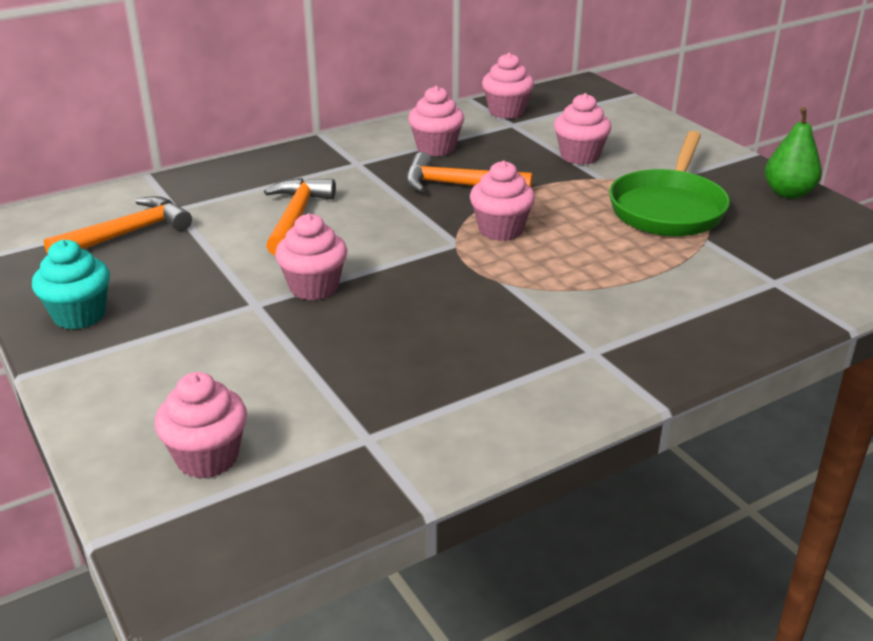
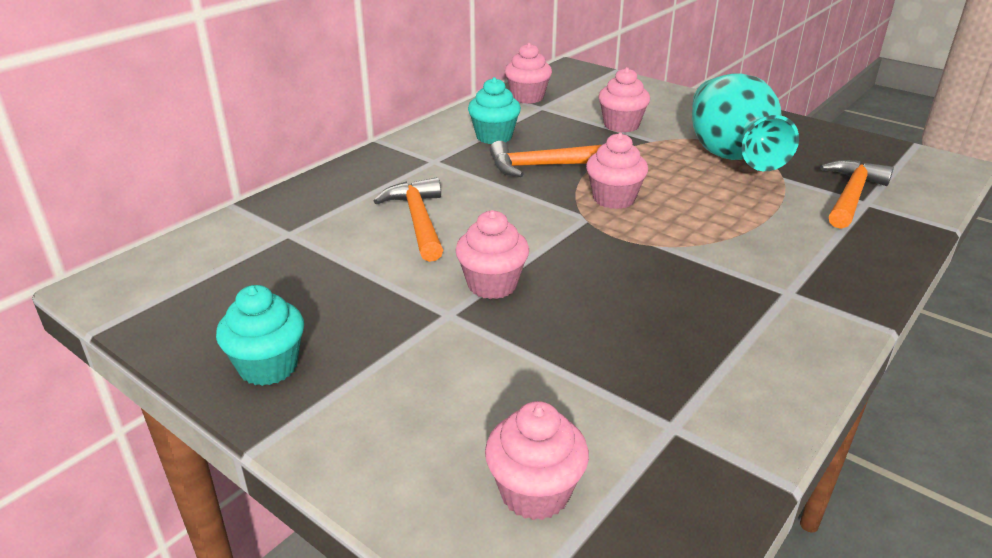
camera: 20 degrees left, 0 degrees up
orange hammer [44,196,192,254] -> orange hammer moved to [820,160,894,229]
pink cupcake [408,86,464,156] -> turquoise cupcake [468,77,521,144]
green pan [609,131,730,236] -> turquoise vase [692,73,799,171]
green pear [765,107,822,199] -> none

